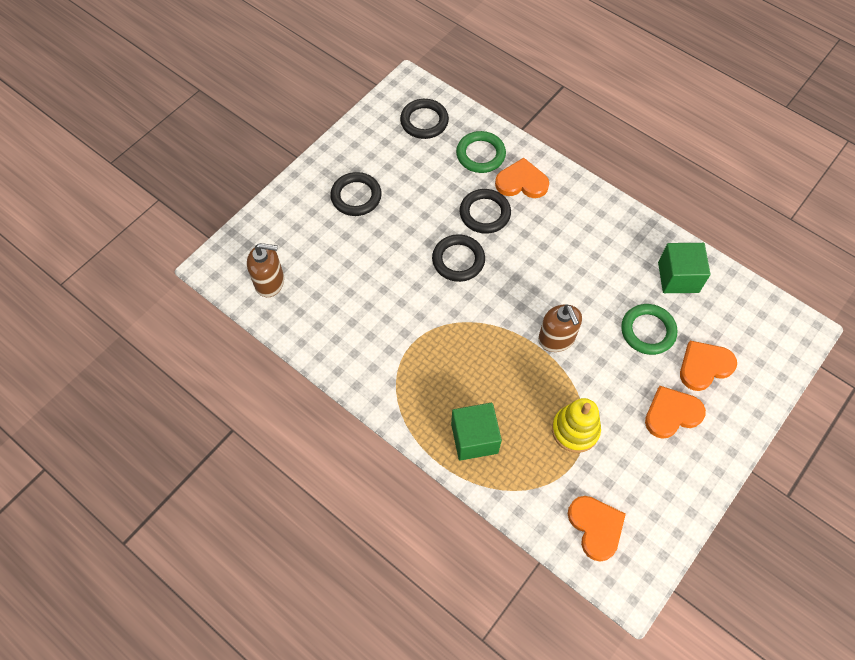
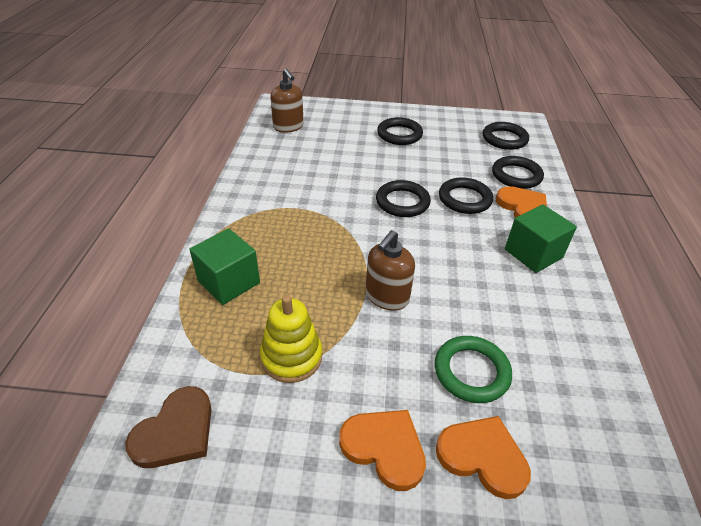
camera: 55 degrees right, 20 degrees down
green ring [456,131,506,173] -> black ring [492,156,544,189]
orange heart [568,496,626,562] -> brown heart [125,386,211,468]
green cube [658,243,710,293] -> green cube moved to [505,204,577,273]

